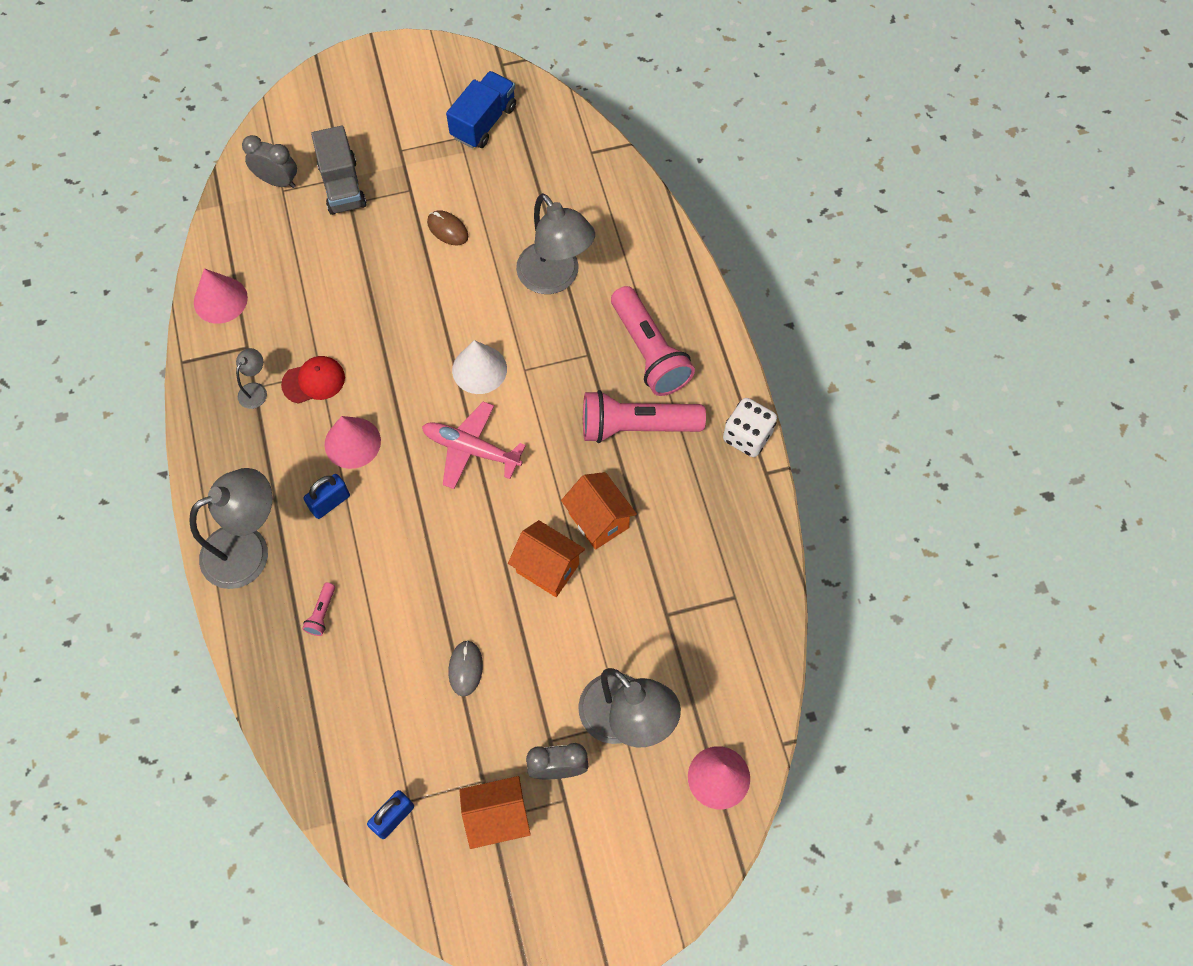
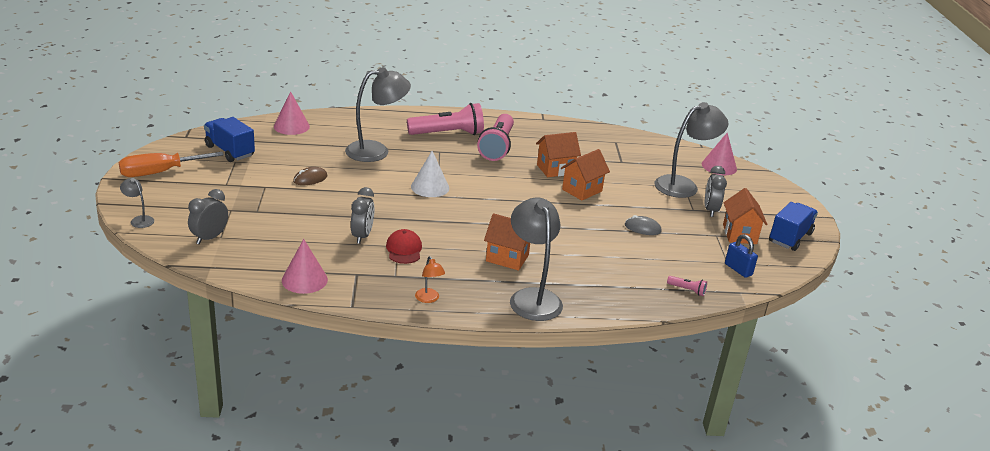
camera: 80 degrees left, 35 degrees down
grey lamp [236,348,267,409] -> grey lamp moved to [120,178,154,228]
pink flashlight [302,583,335,636] -> pink flashlight moved to [667,276,707,296]
blue padlock [303,474,350,519] -> orange house [484,213,530,271]
grey truck [311,126,367,215] -> none
pink cone [325,416,381,469] -> pink cone moved to [274,91,310,135]
pink plane [422,401,526,489] -> none
white dice [723,398,777,457] -> none
none -> orange screwdriver [119,152,224,177]
none -> grey clock [351,187,374,244]
none -> orange lamp [415,256,445,303]
none -> blue truck [769,202,818,251]

